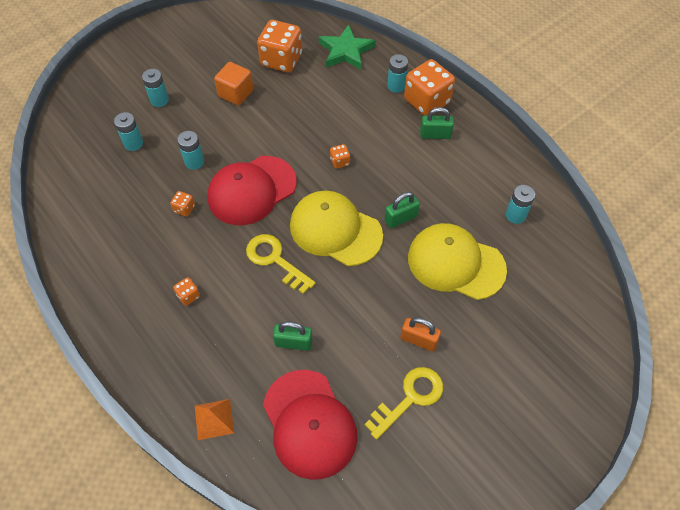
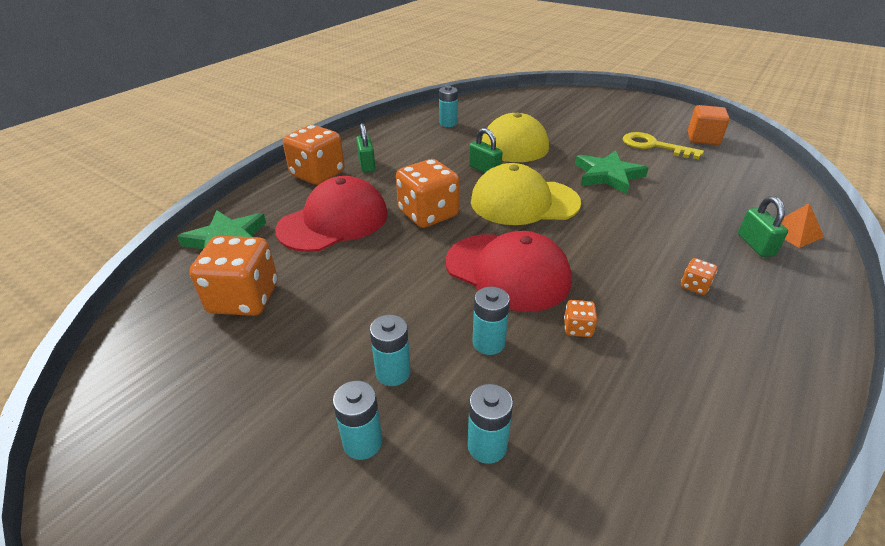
camera: 105 degrees left, 20 degrees down
orange cube [214,62,253,105] -> orange cube moved to [688,105,730,145]
yellow key [246,234,316,294] -> none
red cap [263,370,358,480] -> red cap moved to [275,176,388,252]
green padlock [273,321,312,351] -> green padlock moved to [738,196,788,257]
yellow cap [290,191,383,266] -> yellow cap turned 75 degrees clockwise [471,163,581,225]
orange dice [330,144,350,168] -> orange dice [396,159,459,228], size x2.30
turquoise battery [387,54,408,93] -> turquoise battery moved to [370,315,411,386]
orange padlock [400,317,441,351] -> none
none -> green star [575,150,648,194]

